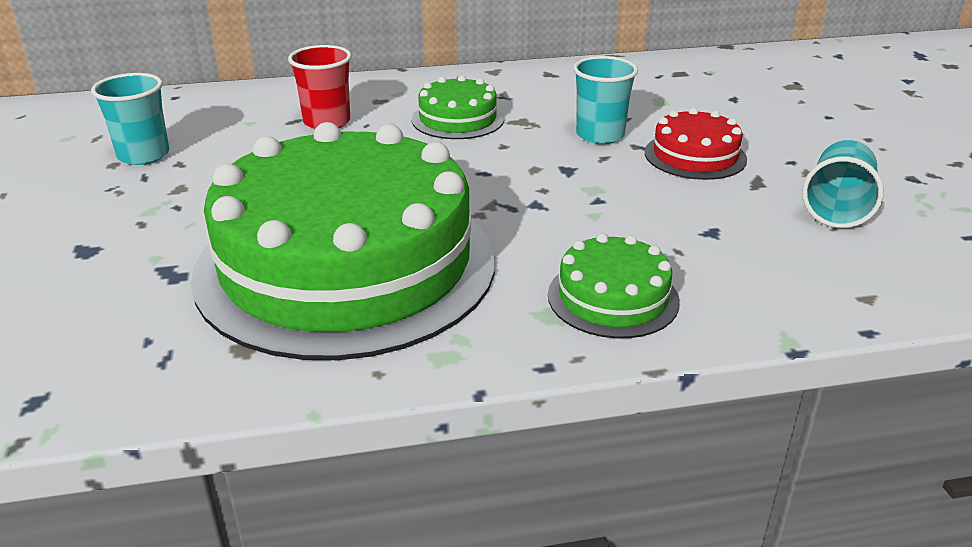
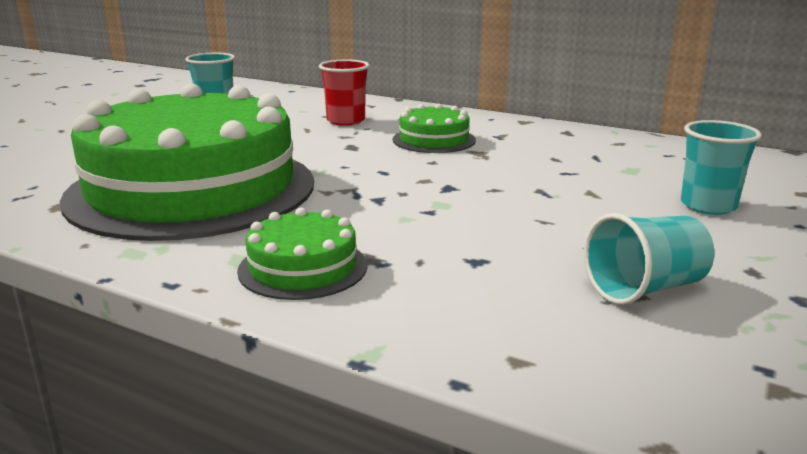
camera: 40 degrees right, 10 degrees down
turquoise cup [573,56,638,144] -> turquoise cup moved to [681,120,762,215]
red cake [645,108,747,180] -> none

